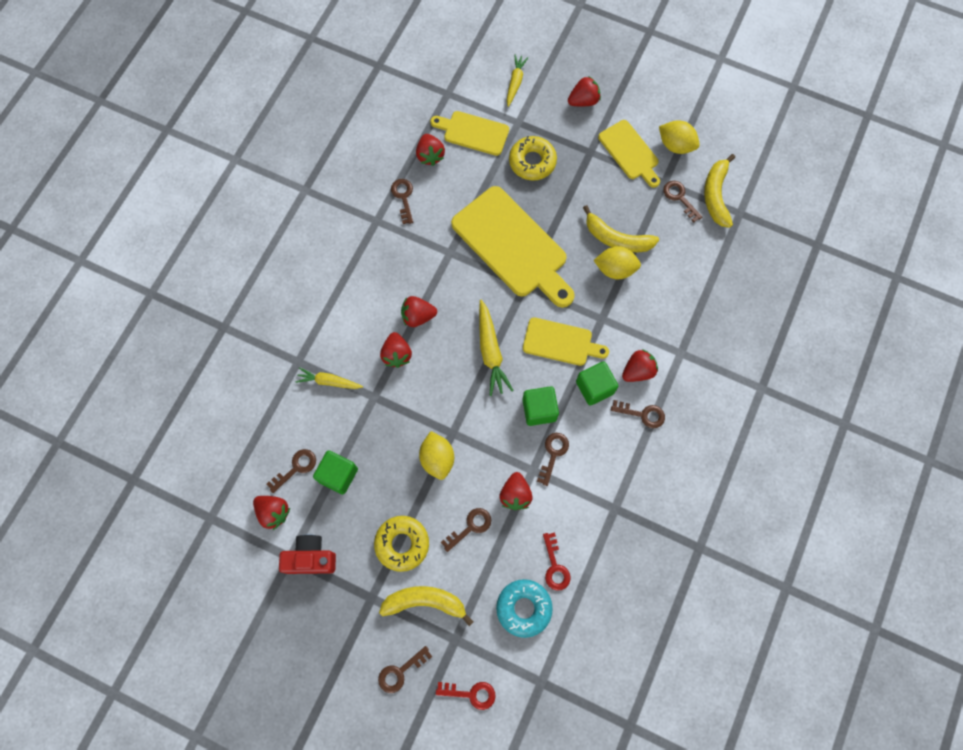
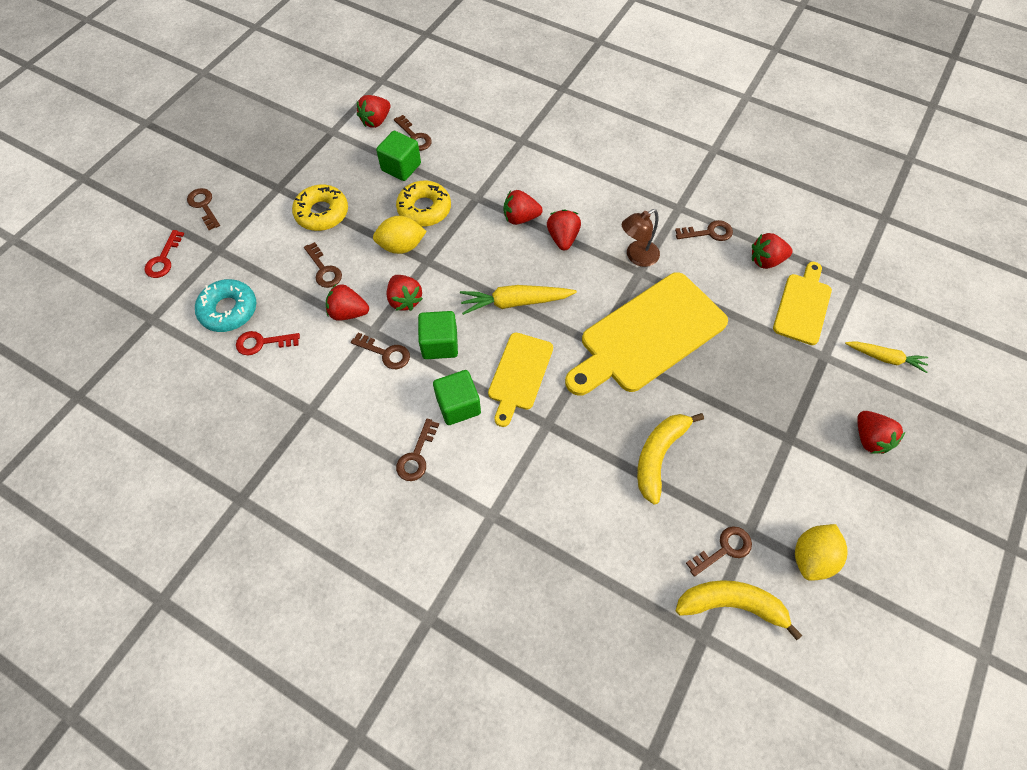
camera: 95 degrees right, 10 degrees down
red camera [279,535,336,574] -> none
yellow carrot [295,367,363,389] -> none
yellow banana [379,586,473,626] -> none
yellow donut [509,136,557,181] -> yellow donut moved to [396,181,451,227]
yellow lemon [593,246,641,279] -> none
yellow cutting board [598,120,660,188] -> none
red strawberry [622,349,658,382] -> red strawberry moved to [387,275,423,311]
none -> brown lamp [622,209,660,267]

